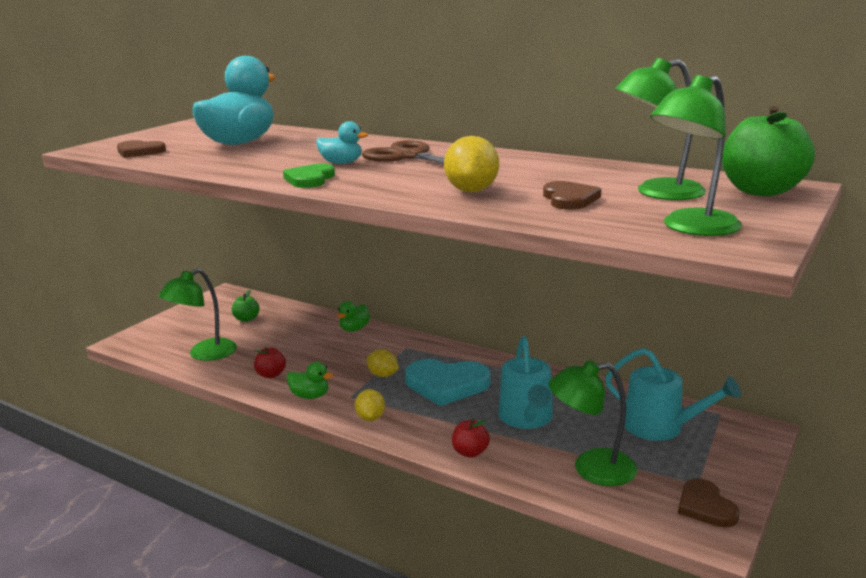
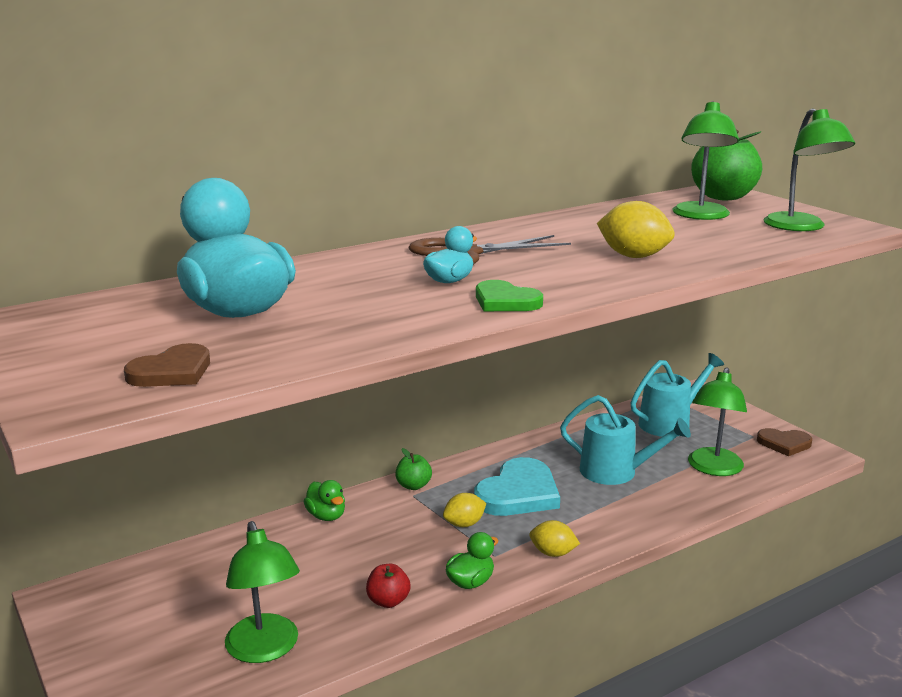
camera: 65 degrees left, 0 degrees up
green apple [232,290,260,322] -> green apple moved to [395,448,432,490]
red apple [452,420,490,458] -> none
brown heart [543,181,601,210] -> none

